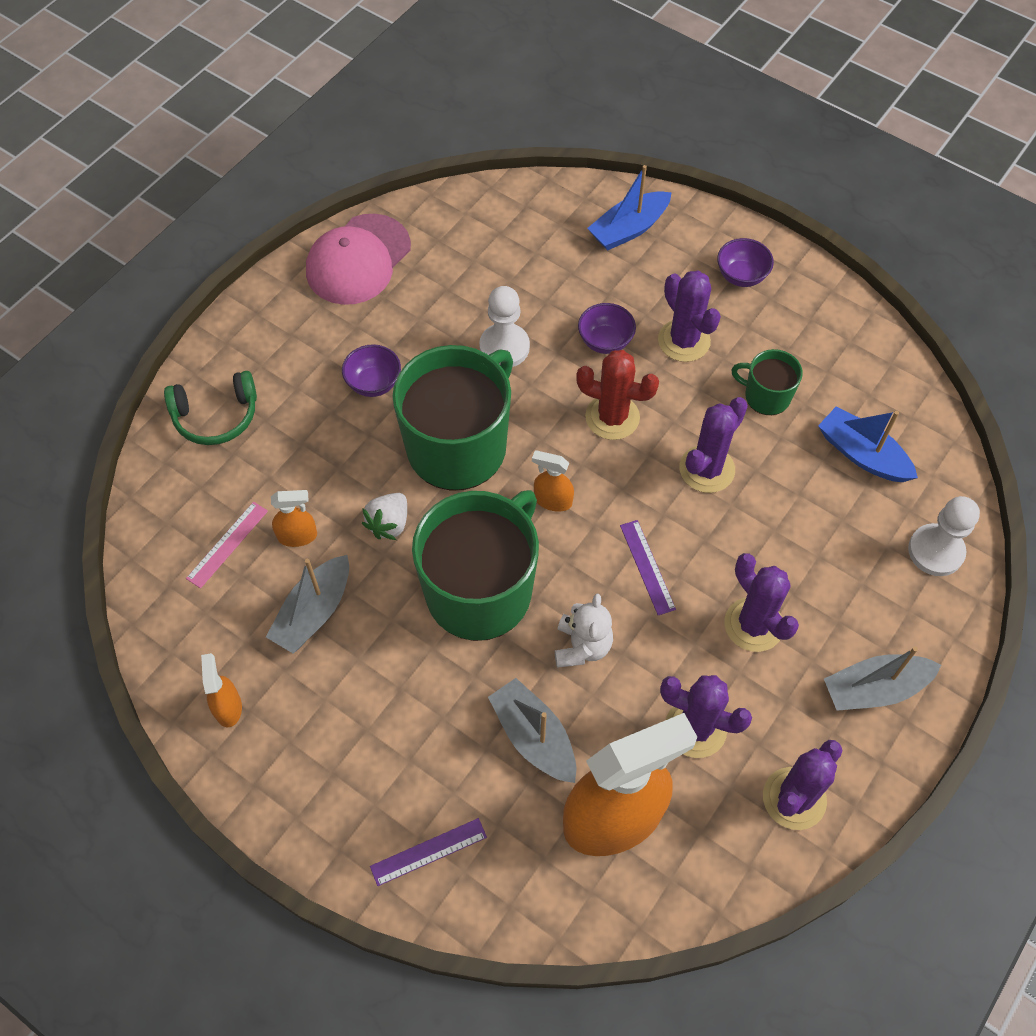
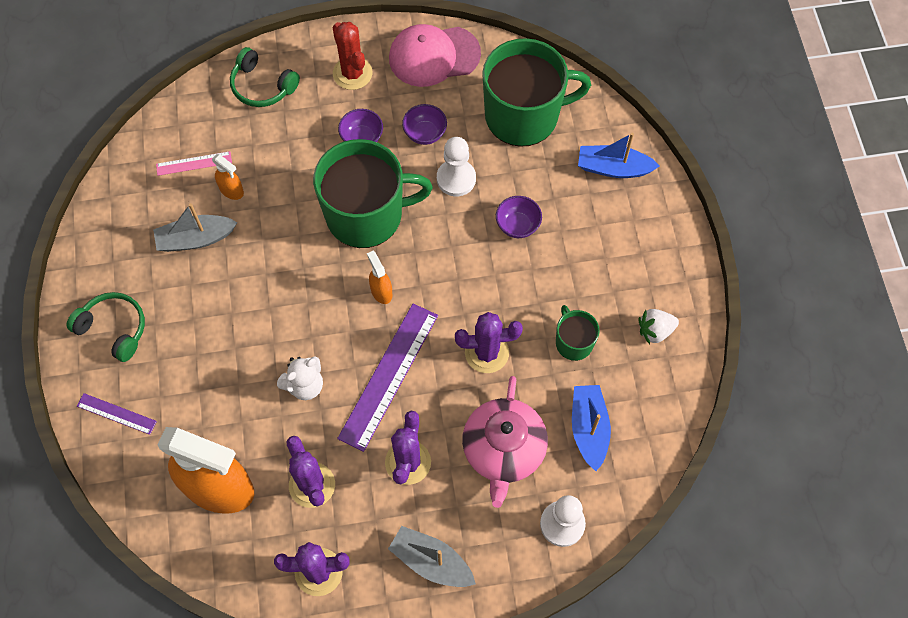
camera: 45 degrees right, 5 degrees up
orange spray bottle [201,653,242,727] -> none
white strawberry [362,493,407,540] -> white strawberry moved to [639,309,679,344]
green mug [412,490,539,641] -> green mug moved to [482,38,591,147]
grey boat [488,678,576,783] -> none
red cactus [576,350,659,440] -> red cactus moved to [333,22,373,90]
purple ruler [620,520,676,615] -> purple ruler [337,304,438,452], size x1.99
purple cactus [658,270,721,362] -> none
purple bowl [717,238,774,287] -> purple bowl moved to [402,104,447,145]
none -> green headphones [66,292,145,362]
none -> pink teapot [462,376,548,508]

